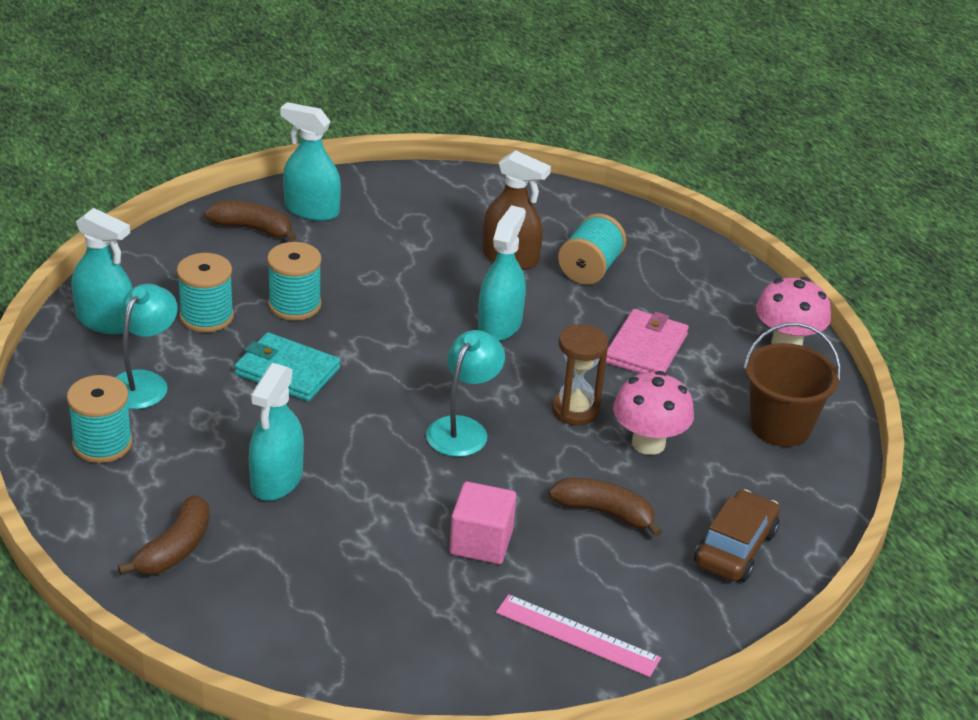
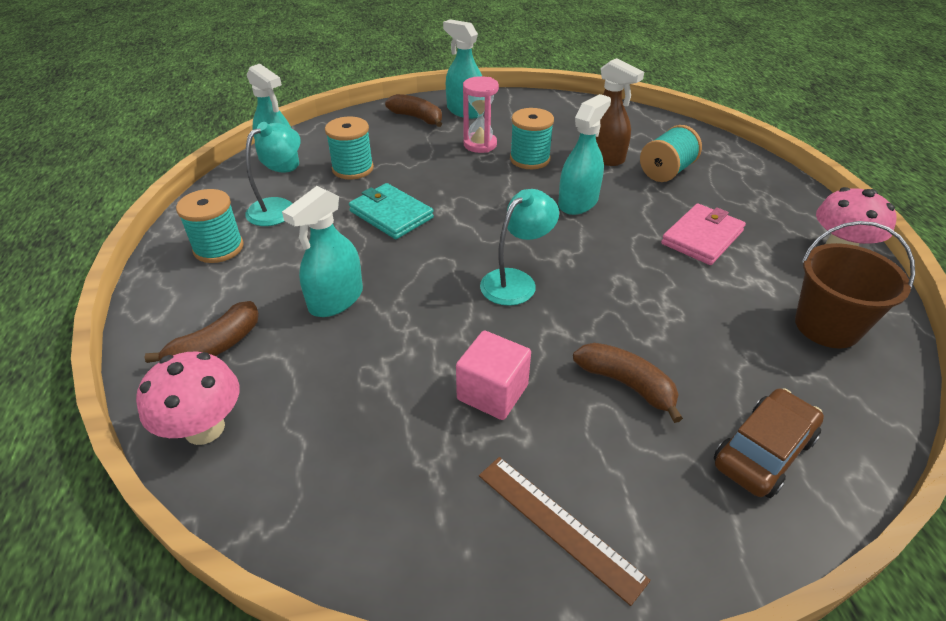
camera: 20 degrees right, 5 degrees up
turquoise spool [267,242,322,321] -> turquoise spool moved to [510,108,554,169]
pink ruler [496,594,661,677] -> brown ruler [479,457,651,606]
brown hourglass [552,324,609,425] -> none
pink mushroom [613,371,694,455] -> pink mushroom moved to [136,352,239,445]
none -> pink hourglass [463,76,499,153]

